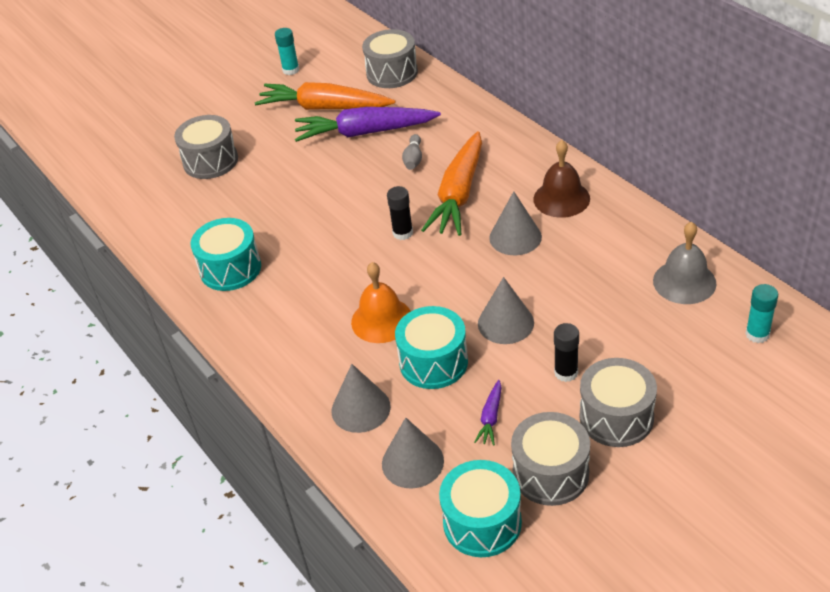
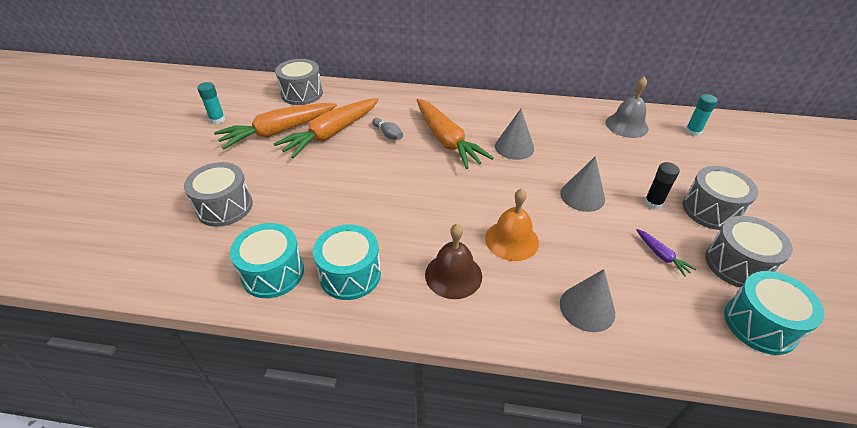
camera: 50 degrees left, 0 degrees up
purple carrot [295,107,441,142] -> orange carrot [274,98,379,158]
grey cone [382,417,444,489] -> none
black glue stick [387,186,413,240] -> none
turquoise drum [395,306,468,389] -> turquoise drum moved to [230,223,304,298]
brown bell [533,140,590,218] -> brown bell moved to [425,224,482,299]

